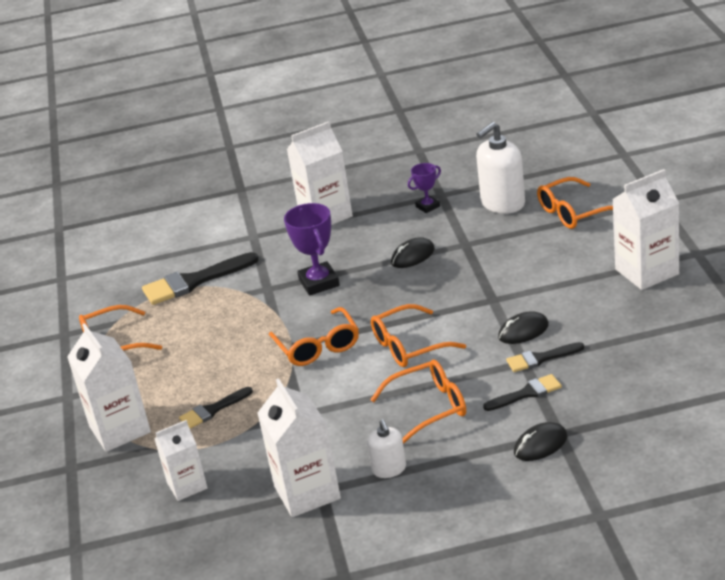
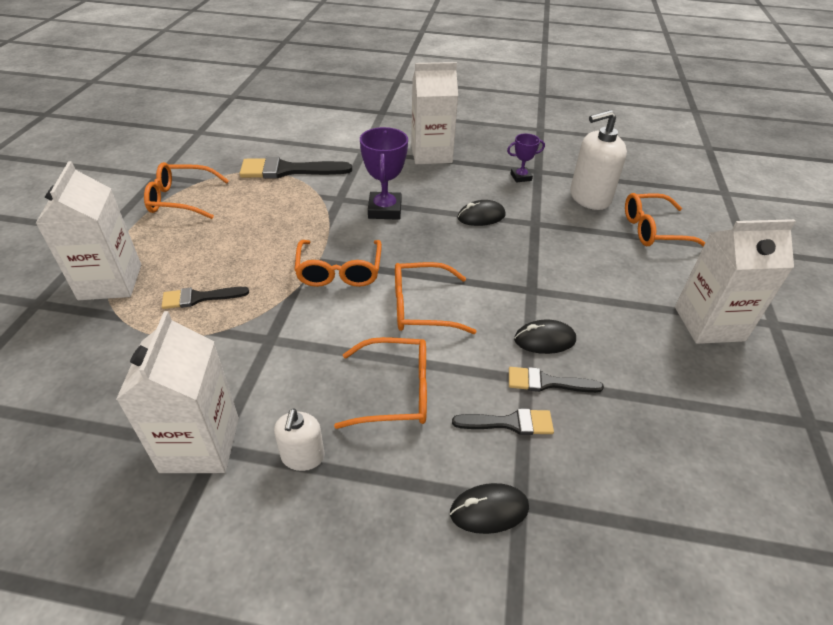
camera: 15 degrees right, 10 degrees up
white carton [155,420,208,501] -> none

